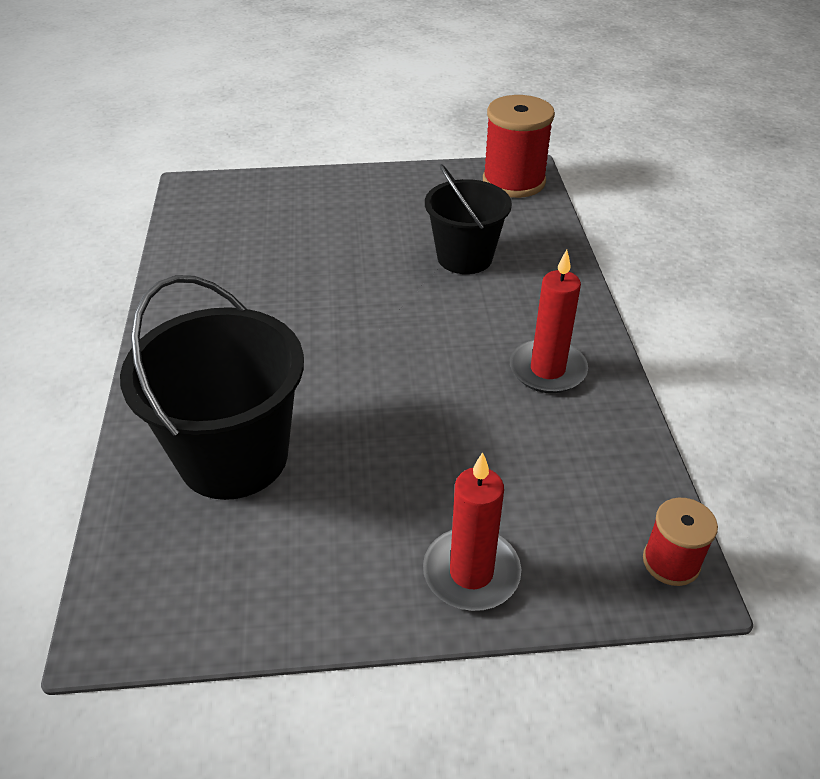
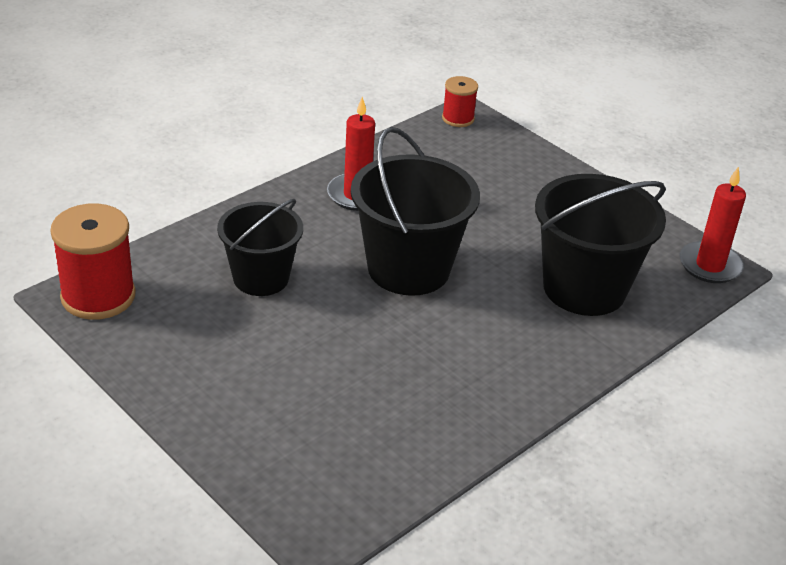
camera: 130 degrees left, 5 degrees down
red candle [423,452,521,611] -> red candle moved to [680,167,746,283]
none -> black bucket [351,127,480,296]

